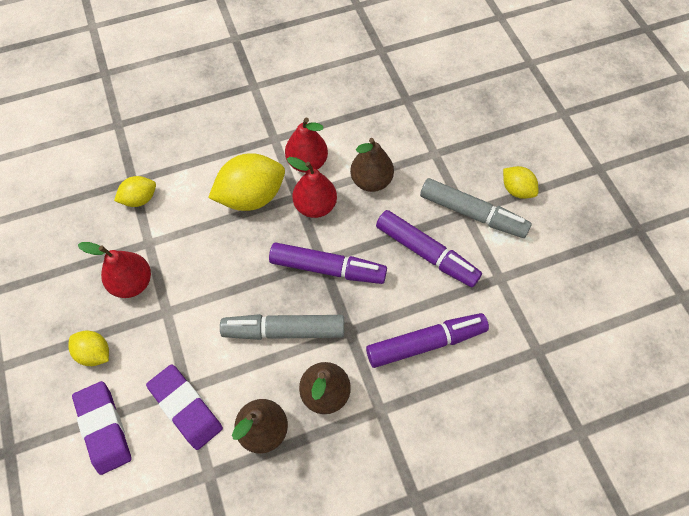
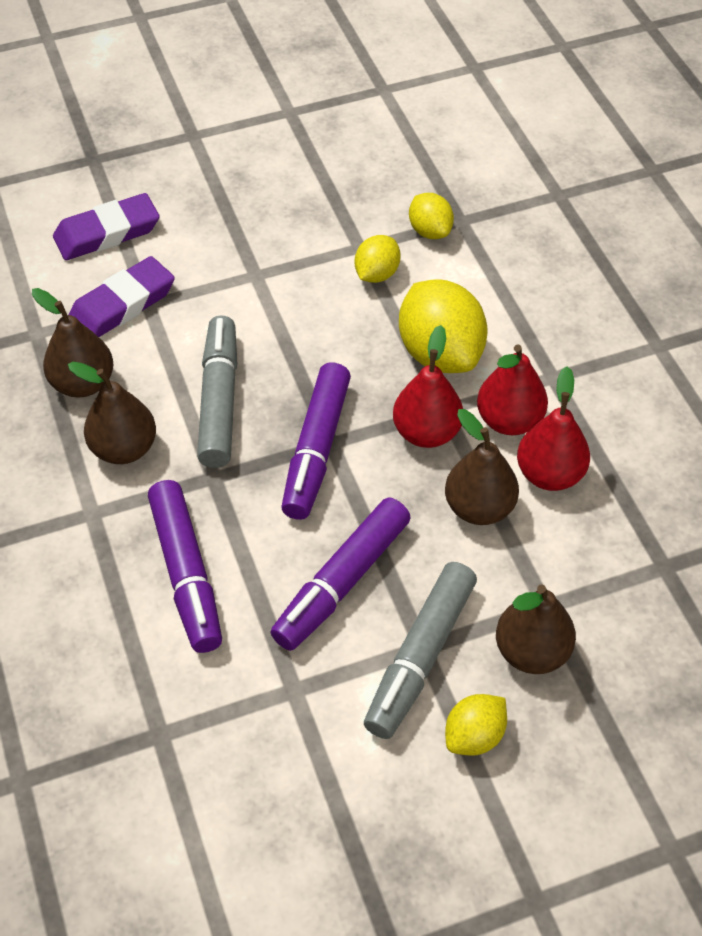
camera: 90 degrees right, 10 degrees down
yellow lemon [68,331,109,366] -> yellow lemon moved to [354,235,401,283]
red pear [78,242,151,298] -> red pear moved to [517,366,590,491]
none -> brown pear [496,584,576,674]

